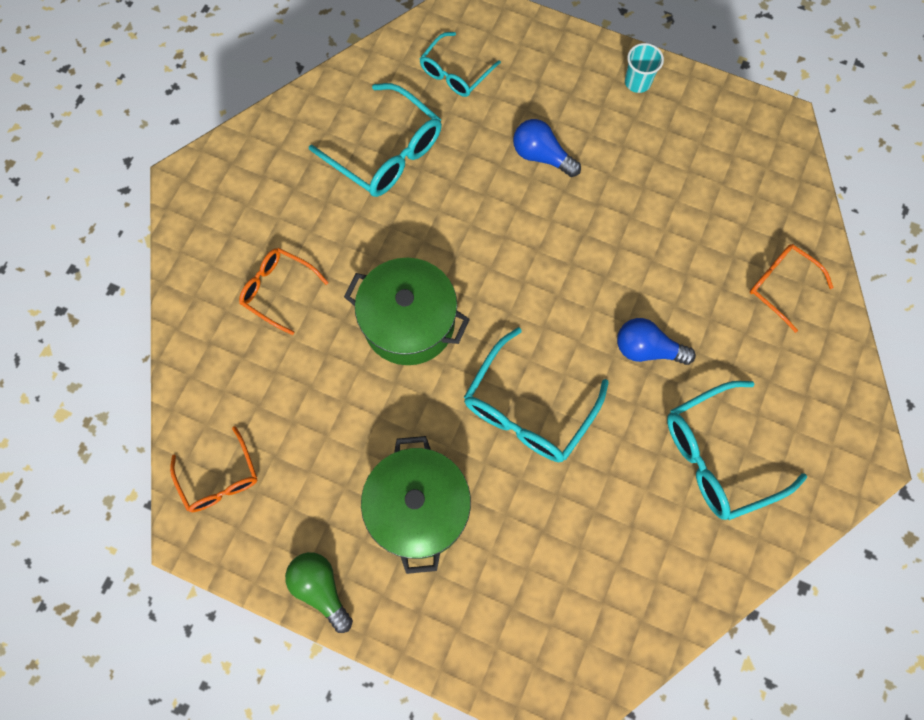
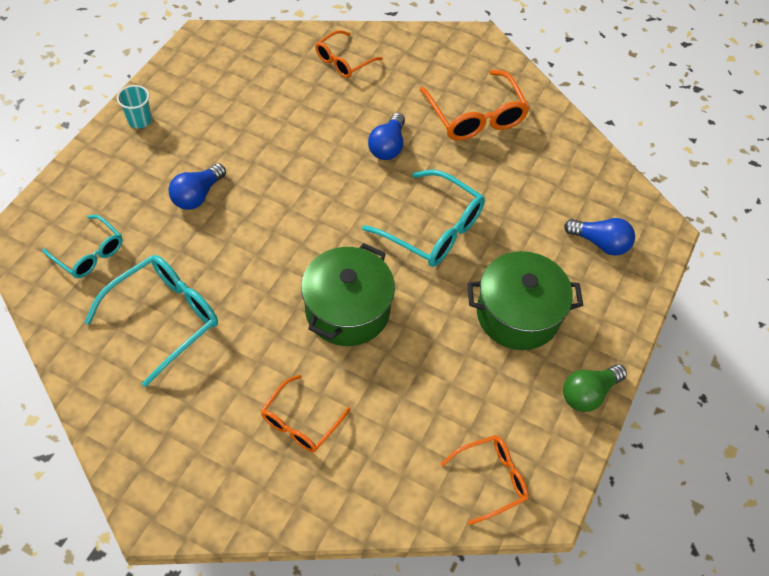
camera: 90 degrees left, 15 degrees down
turquoise glasses [667,381,807,520] -> orange glasses [419,70,529,141]
none -> blue light bulb [564,218,635,256]

